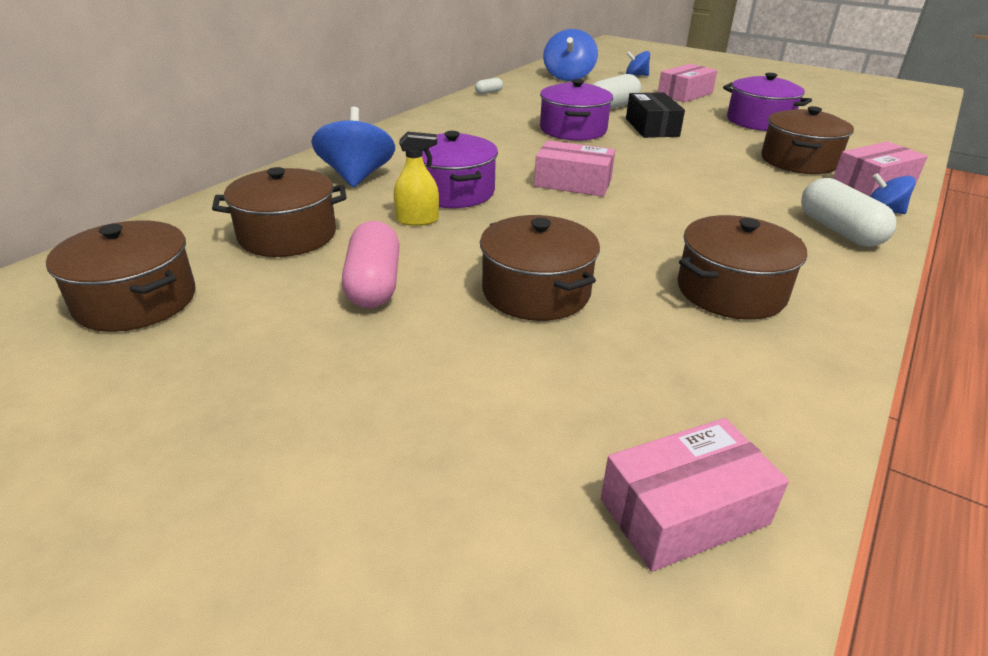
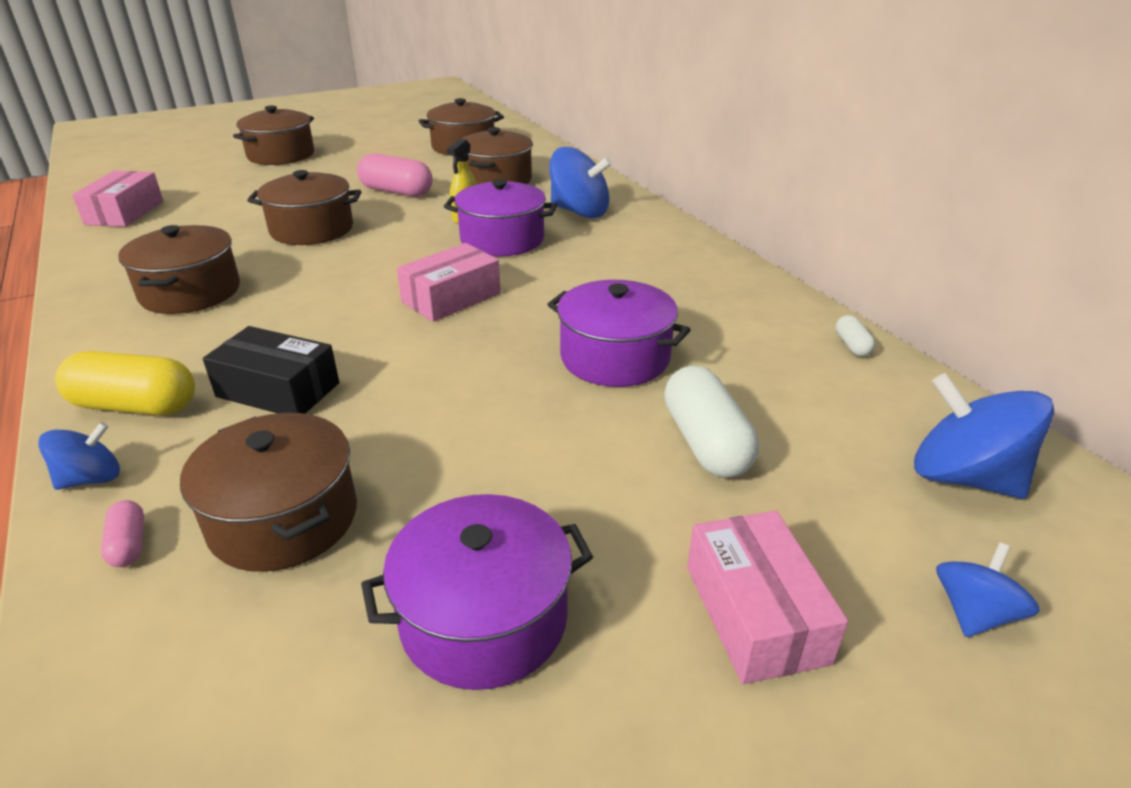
camera: 120 degrees right, 0 degrees up
black box [626,92,685,138] -> black box moved to [203,326,339,414]
white capsule [801,178,896,247] -> yellow capsule [55,351,195,415]
pink box [833,141,928,196] -> pink capsule [101,500,144,567]
none -> brown pot [233,106,314,165]

